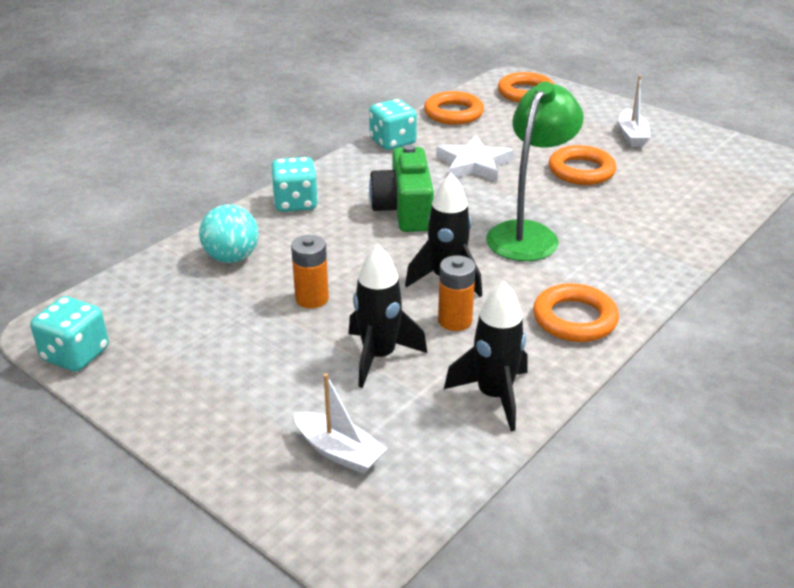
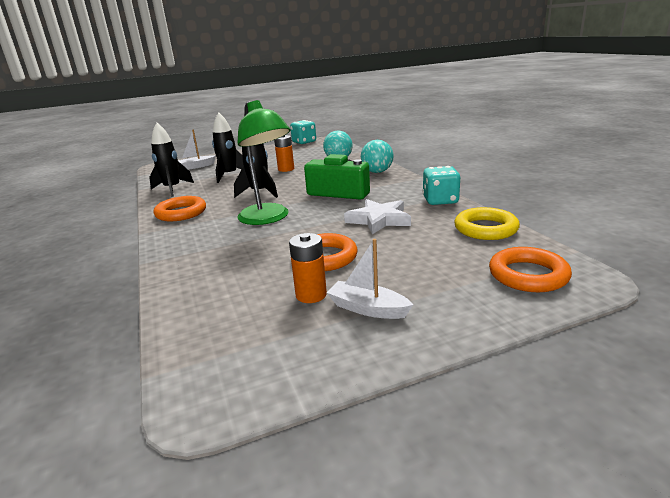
camera: 120 degrees right, 10 degrees down
turquoise dice [271,157,318,212] -> turquoise ball [361,140,394,173]
orange ring [424,91,484,125] -> yellow ring [454,207,520,240]
orange battery [438,255,476,331] -> orange battery moved to [289,233,327,303]

